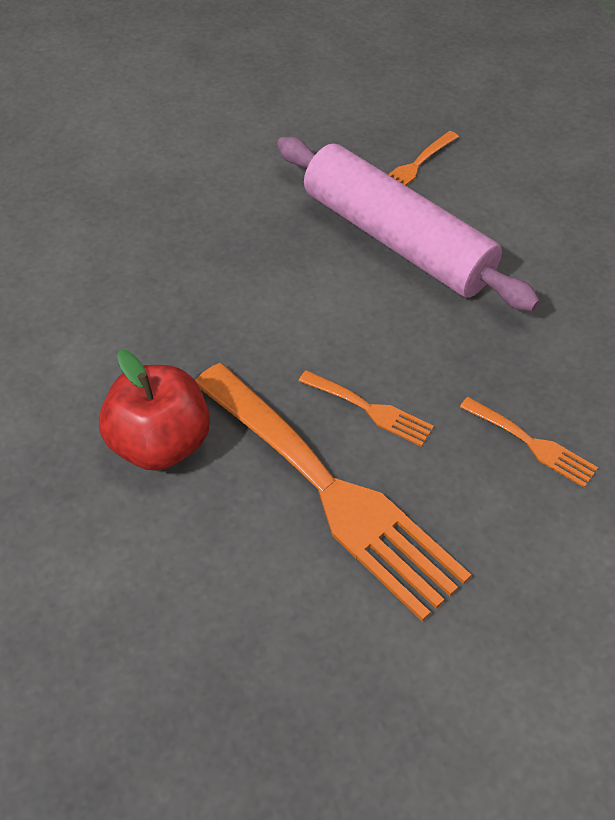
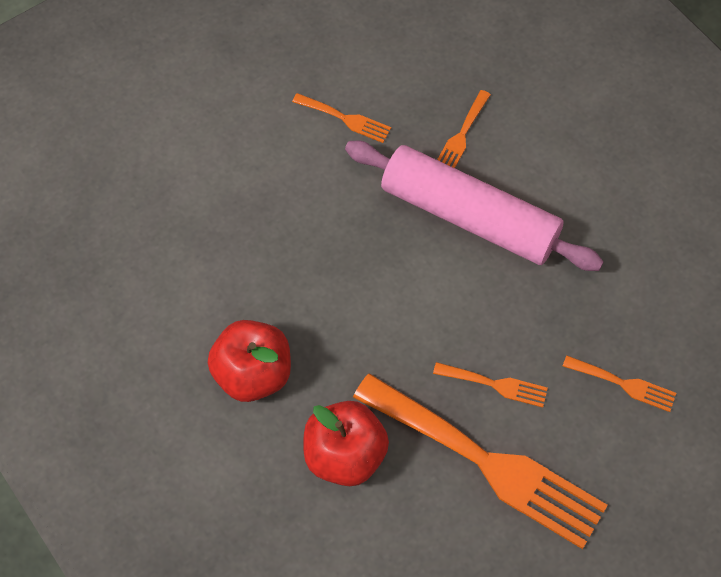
camera: 15 degrees left, 10 degrees up
none -> red apple [208,320,291,402]
none -> orange fork [292,93,391,143]

